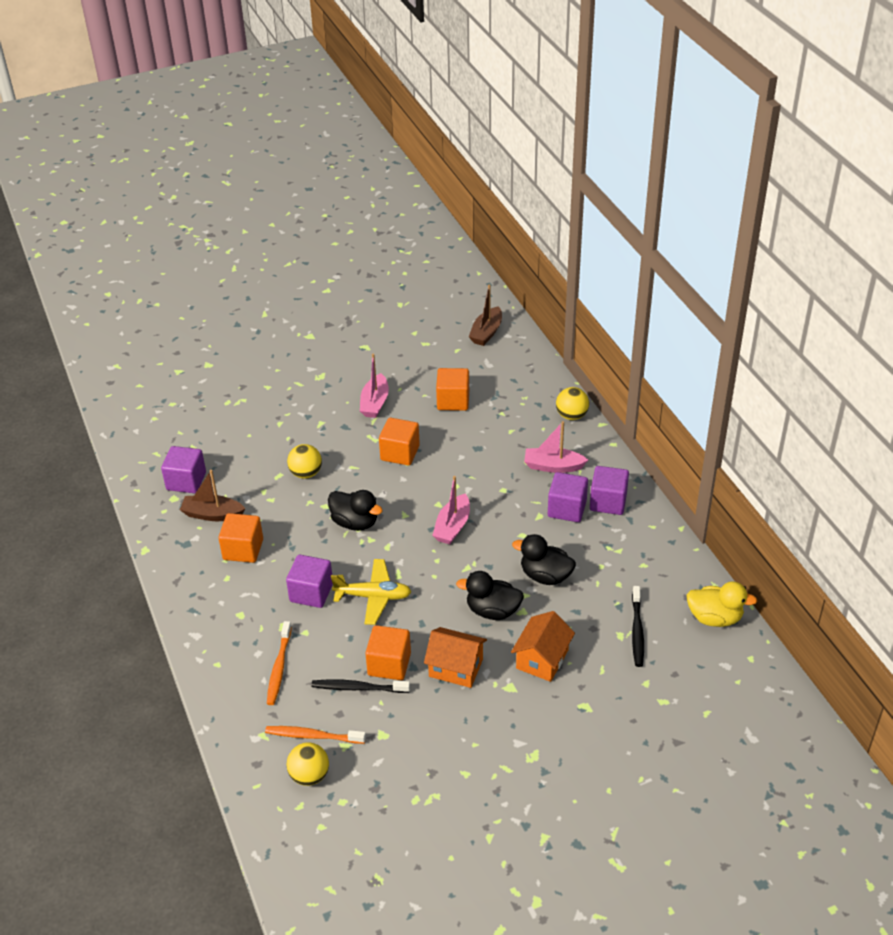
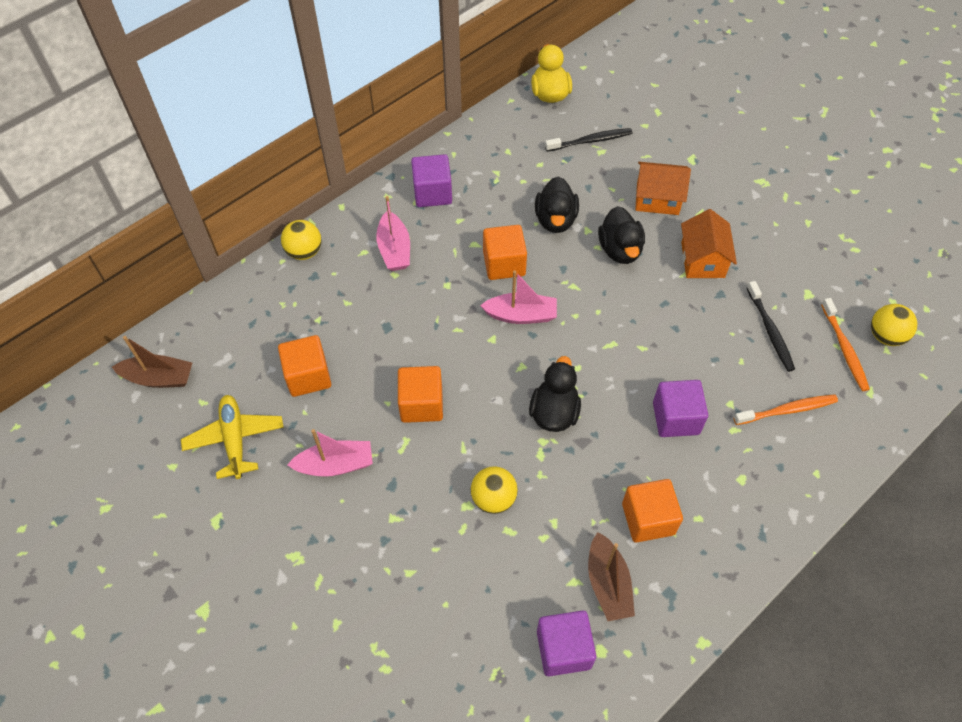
camera: 110 degrees left, 15 degrees up
yellow plane [331,559,412,625] -> yellow plane moved to [181,395,284,479]
orange cube [365,625,411,680] -> orange cube moved to [483,225,527,280]
purple cube [548,472,588,522] -> none

